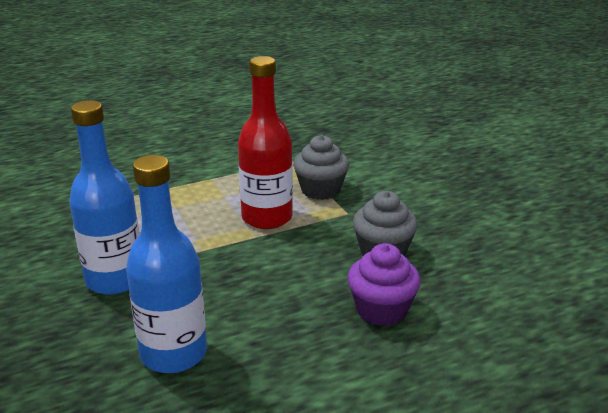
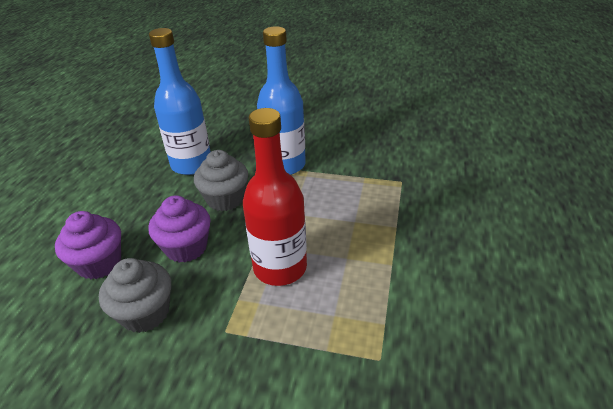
camera: 130 degrees right, 10 degrees up
grey cupcake [293,135,349,200] -> grey cupcake moved to [194,150,248,211]
none -> purple cupcake [148,195,211,263]

